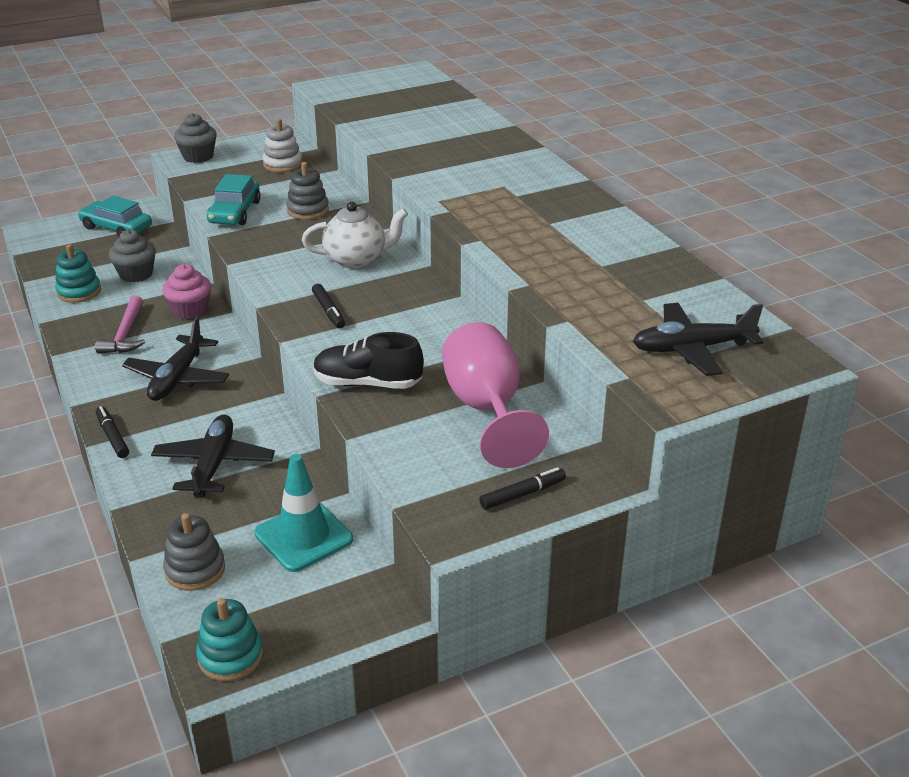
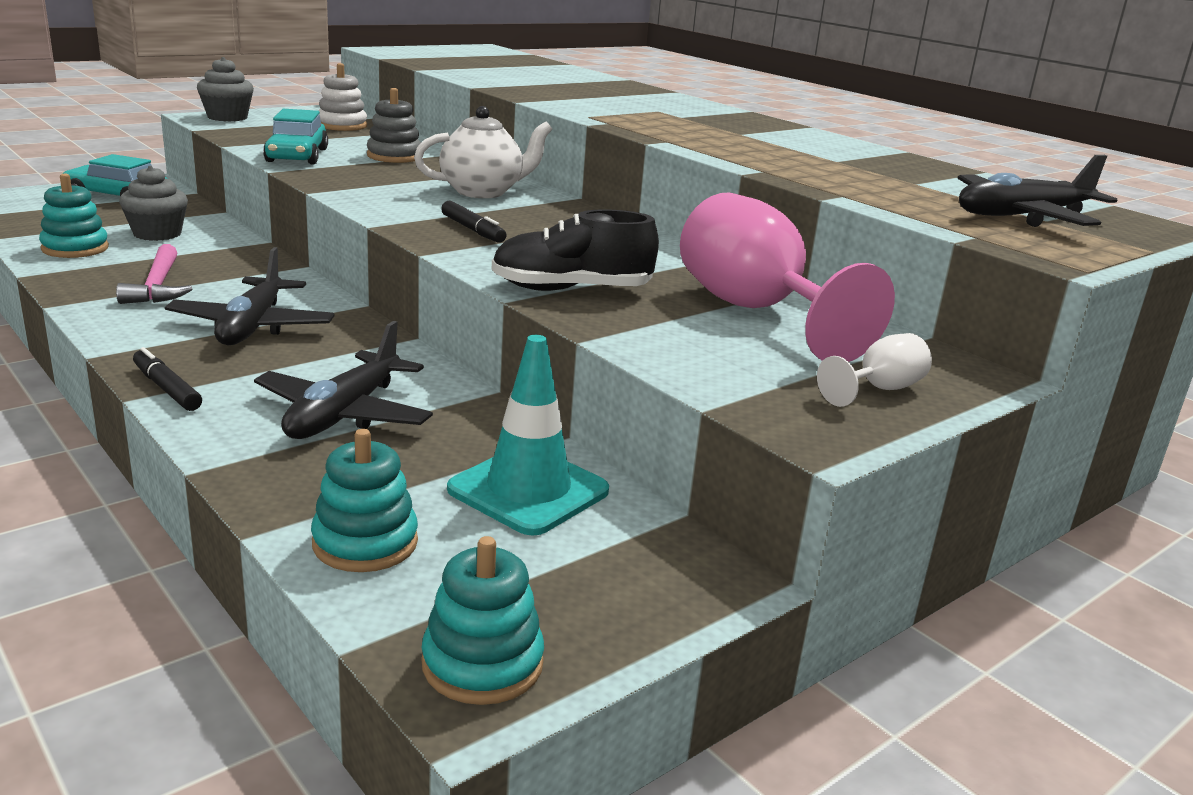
camera: 15 degrees left, 10 degrees down
black plane [151,415,275,497] -> black plane turned 150 degrees counterclockwise [254,321,433,439]
pink cupcake [162,264,211,319] -> none
grey stacking toy [163,513,225,591] -> turquoise stacking toy [311,429,418,572]
black marker [479,467,566,510] -> white goblet [817,333,932,407]

